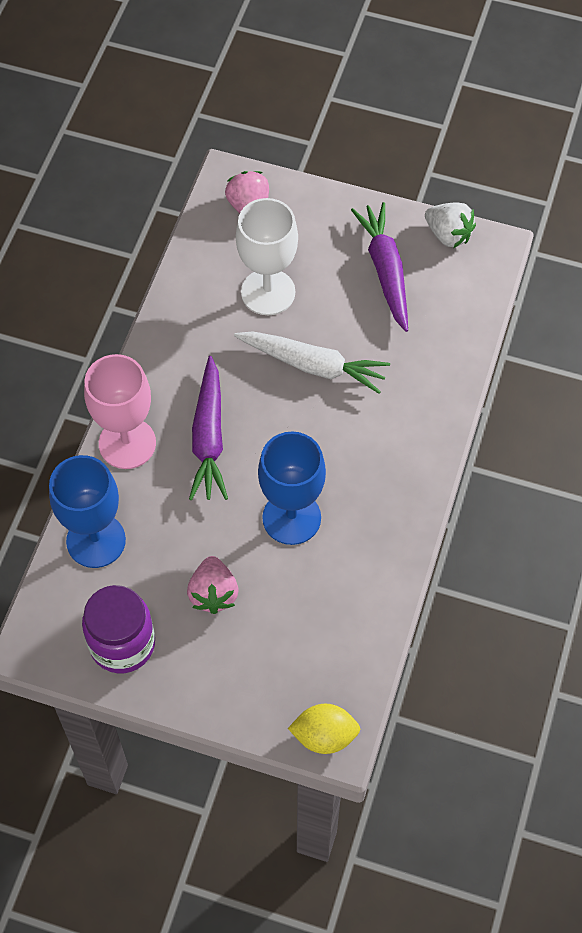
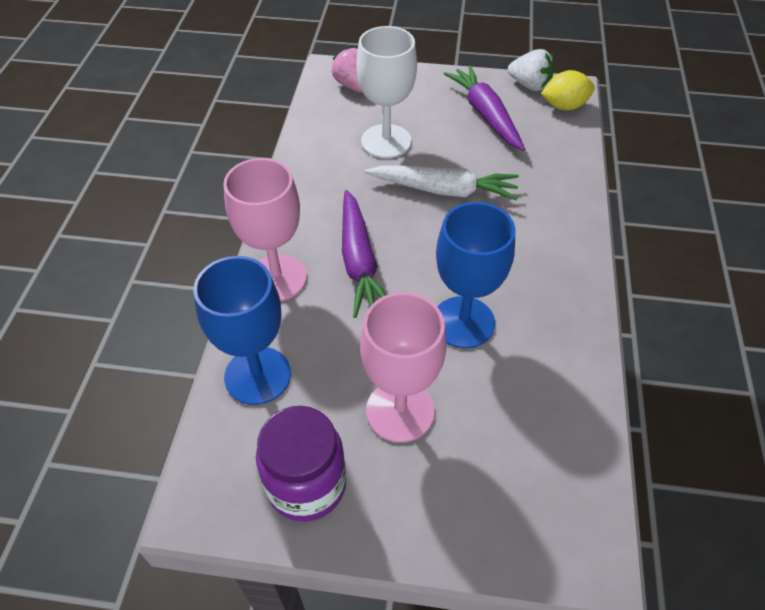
camera: 10 degrees left, 10 degrees down
pink strawberry [187,556,239,614] -> pink goblet [360,292,447,443]
yellow lemon [288,704,360,754] -> yellow lemon moved to [541,70,595,110]

